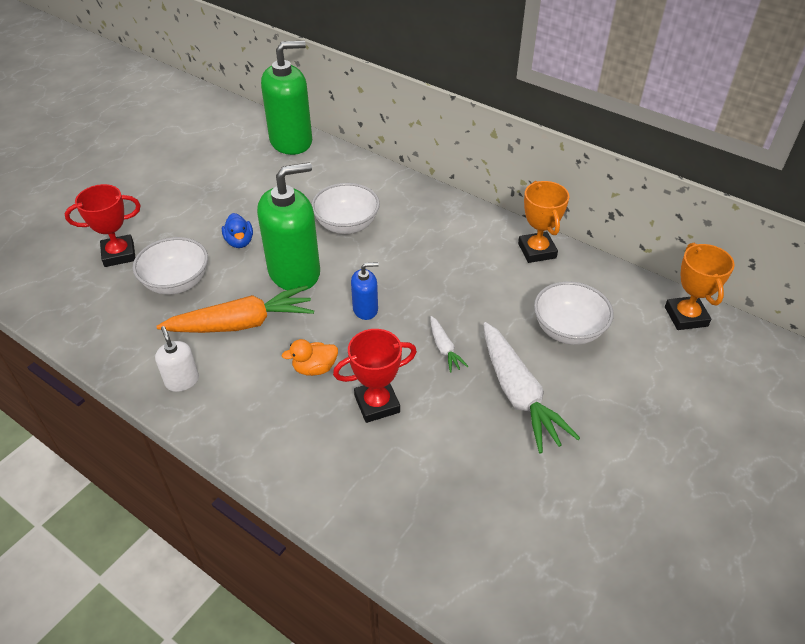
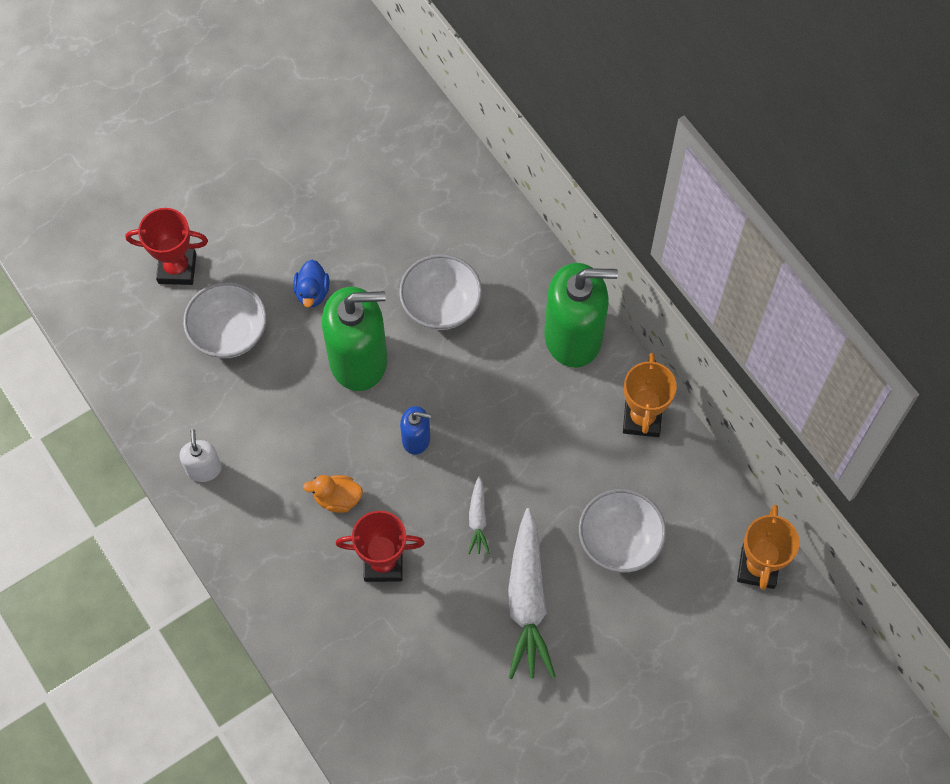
camera: 20 degrees right, 20 degrees up
orange carrot [156,285,314,333] -> none
green soap dispenser [261,41,312,155] -> green soap dispenser moved to [544,263,618,368]

